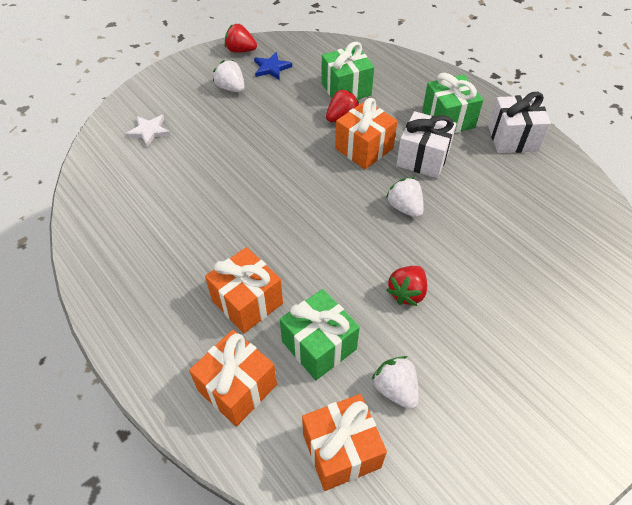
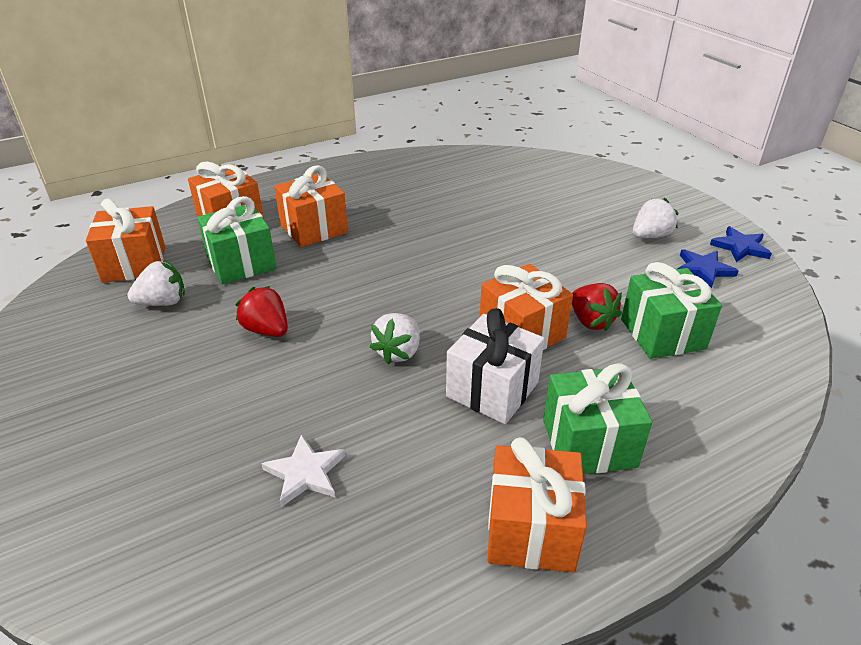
camera: 100 degrees right, 15 degrees down
white star [125,115,171,147] -> white star moved to [261,434,346,507]
red strawberry [225,24,257,53] -> blue star [710,226,772,262]
white strawberry [386,177,423,218] -> white strawberry turned 135 degrees clockwise [370,313,420,364]
white gift [488,92,551,153] -> orange gift [488,437,587,572]

